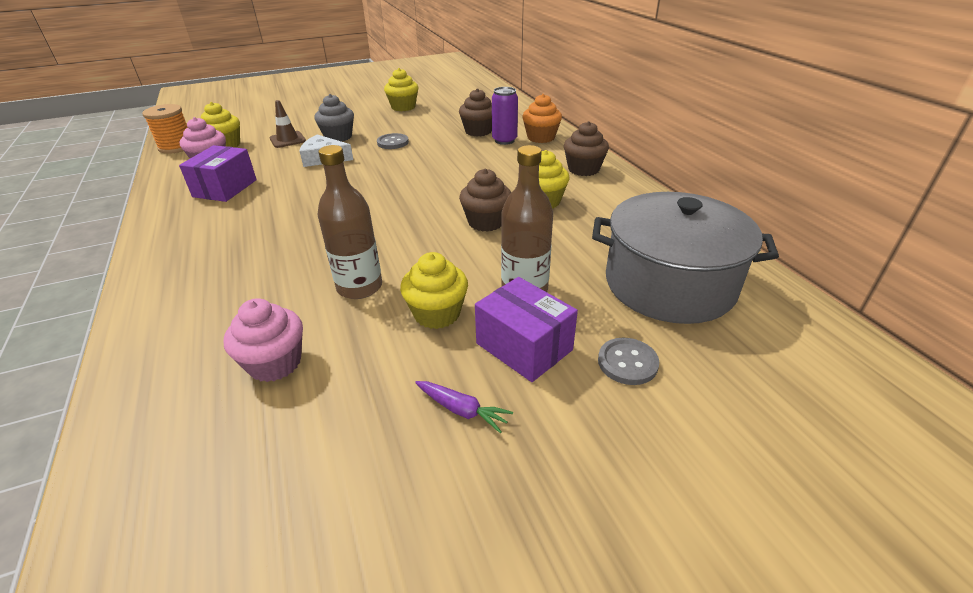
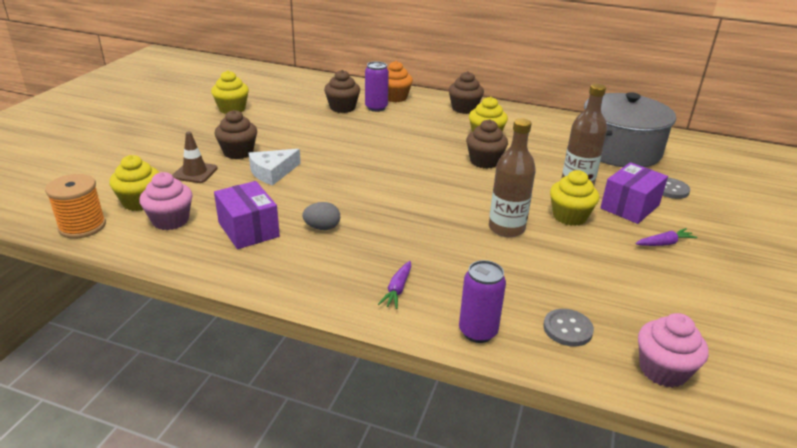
camera: 50 degrees left, 5 degrees down
pink cupcake [224,298,303,382] -> pink cupcake moved to [638,313,709,388]
grey cupcake [314,94,354,142] -> brown cupcake [214,110,257,159]
grey button [377,133,409,149] -> grey button moved to [543,309,594,346]
purple box [475,277,578,382] -> purple box turned 45 degrees counterclockwise [600,162,668,224]
none -> grey egg [302,202,340,230]
none -> purple carrot [378,261,411,309]
none -> purple can [459,260,506,343]

